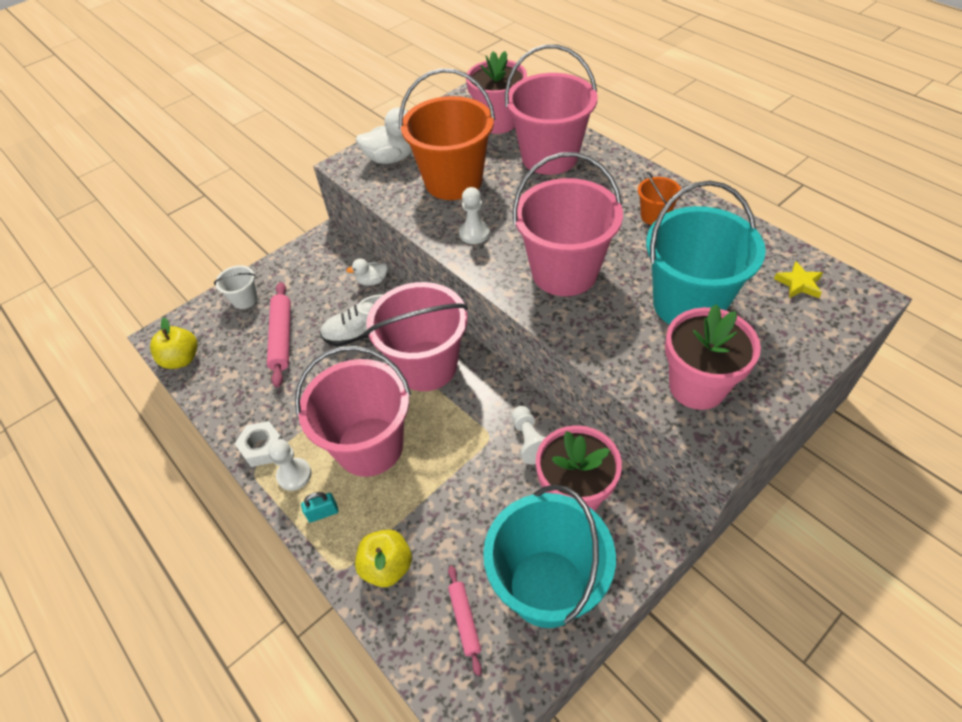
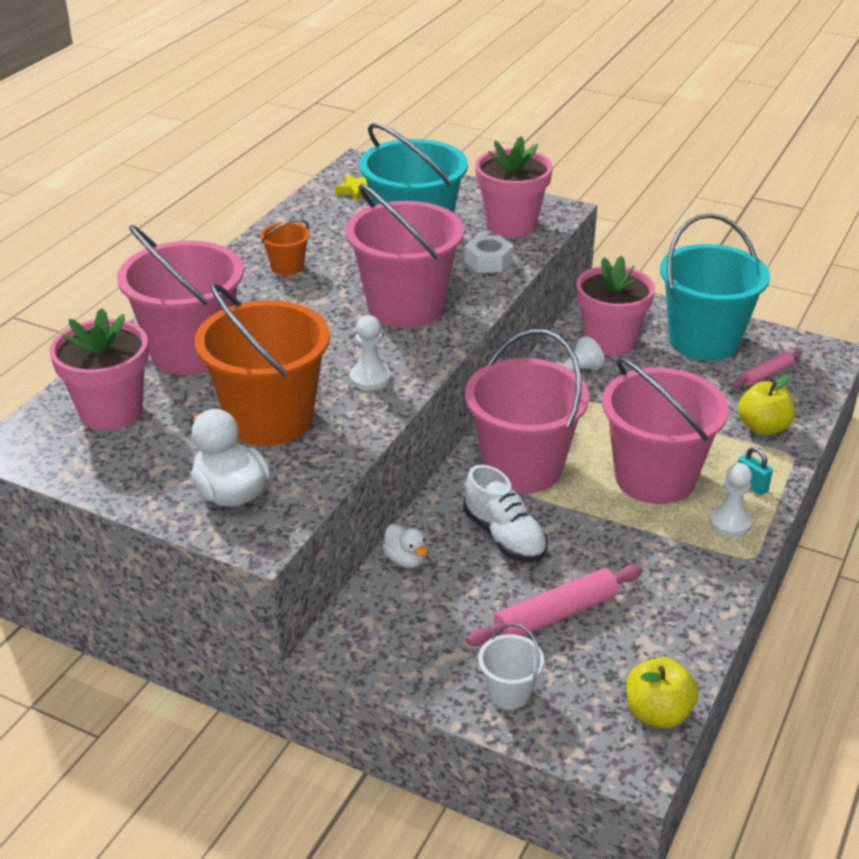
camera: 115 degrees left, 15 degrees down
white nut [235,421,282,467] -> white nut moved to [465,235,513,273]

